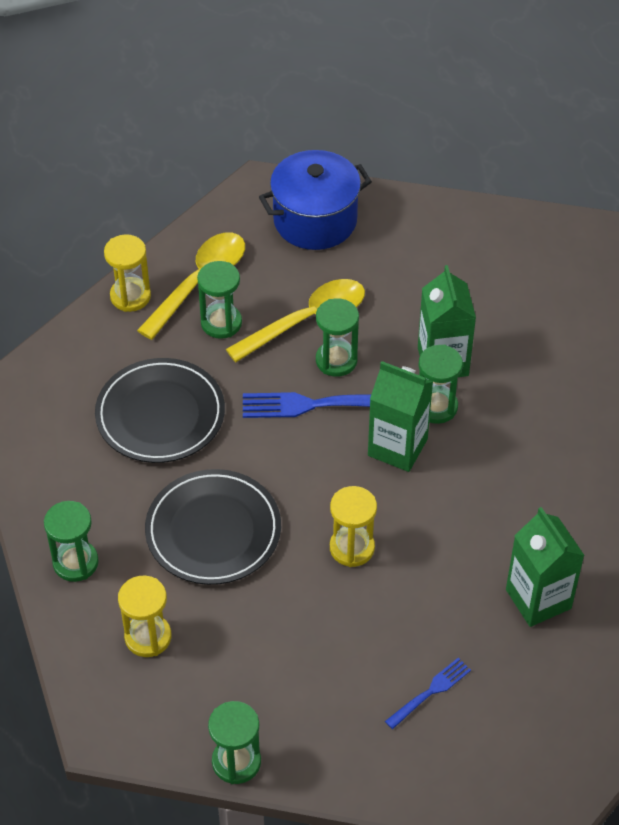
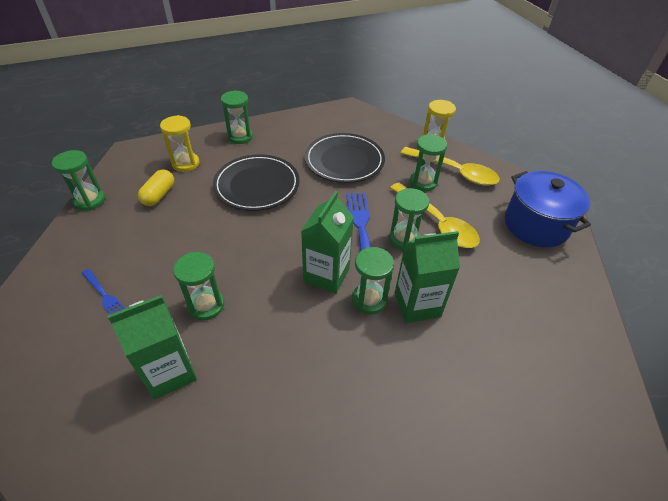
camera: 85 degrees right, 5 degrees down
yellow hourglass [330,486,377,567] -> none
none -> yellow capsule [138,169,174,206]
none -> green hourglass [173,252,224,321]

